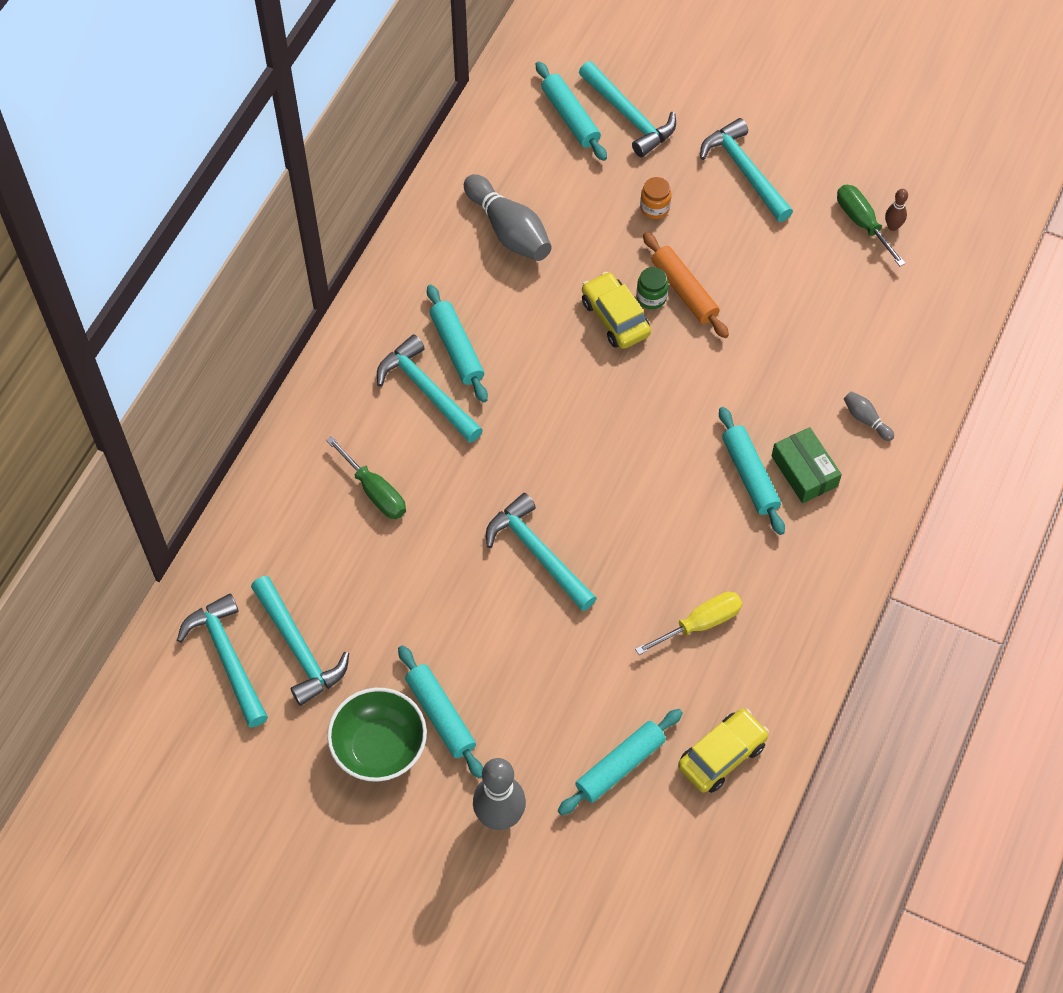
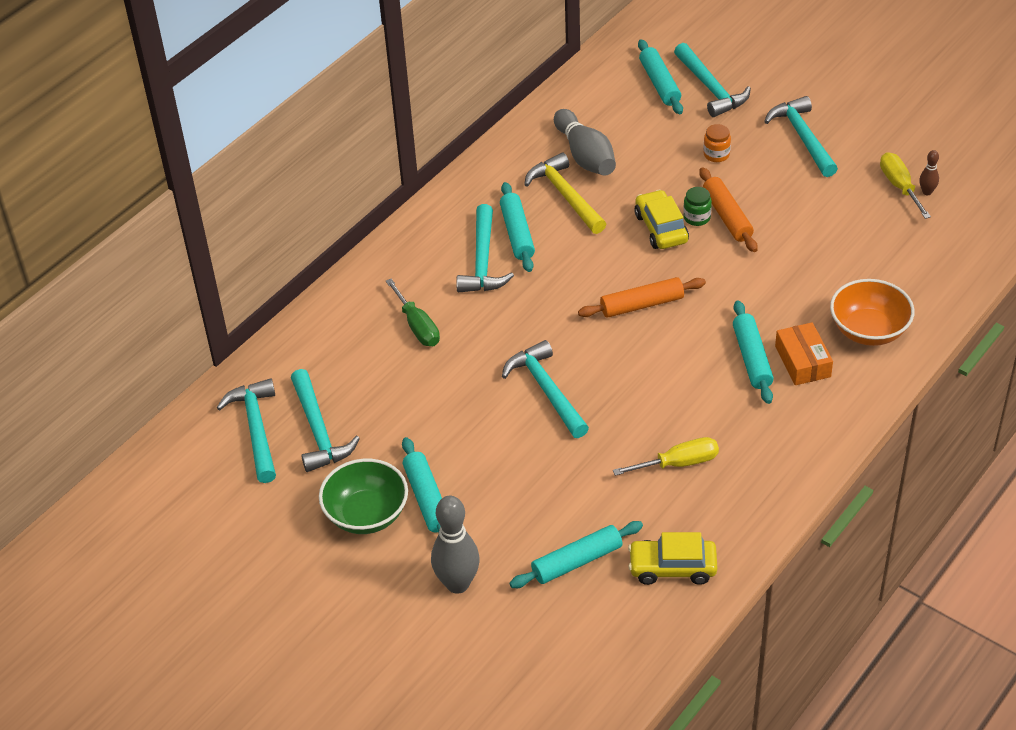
camera: 15 degrees right, 15 degrees down
turquoise hammer [377,335,483,443] -> turquoise hammer turned 150 degrees counterclockwise [456,204,514,293]
yellow car [678,709,769,793] -> yellow car turned 150 degrees counterclockwise [628,532,717,585]
green box [771,427,842,503] -> orange box [775,322,833,385]
green screwdriver [837,185,906,266] -> yellow screwdriver [880,152,931,219]
grey bowling pin [844,391,894,441] -> orange bowl [830,279,914,346]
none -> yellow hammer [524,152,606,234]
none -> orange rolling pin [578,277,706,318]

